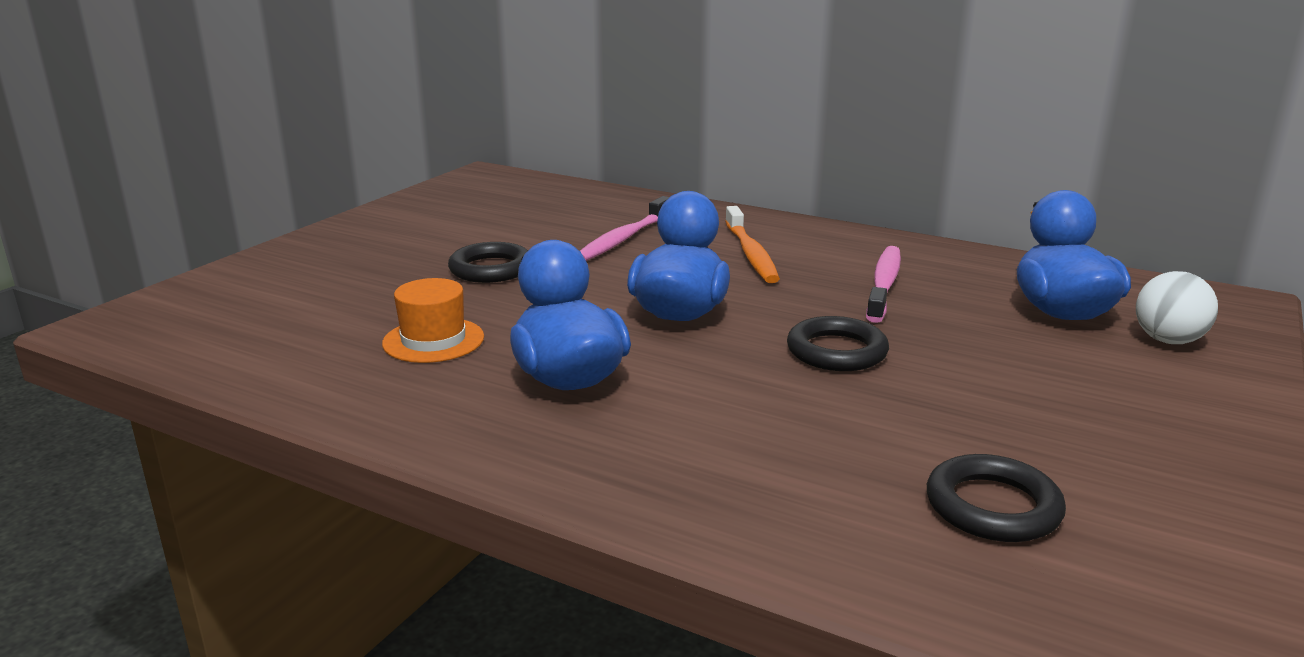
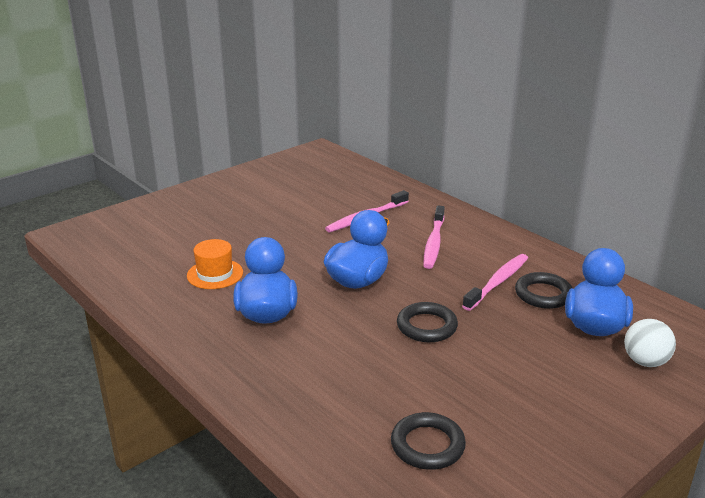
camera: 20 degrees right, 5 degrees up
black ring [448,242,528,283] -> black ring moved to [515,272,572,309]
orange toothbrush [725,206,780,283] -> pink toothbrush [424,206,445,269]

